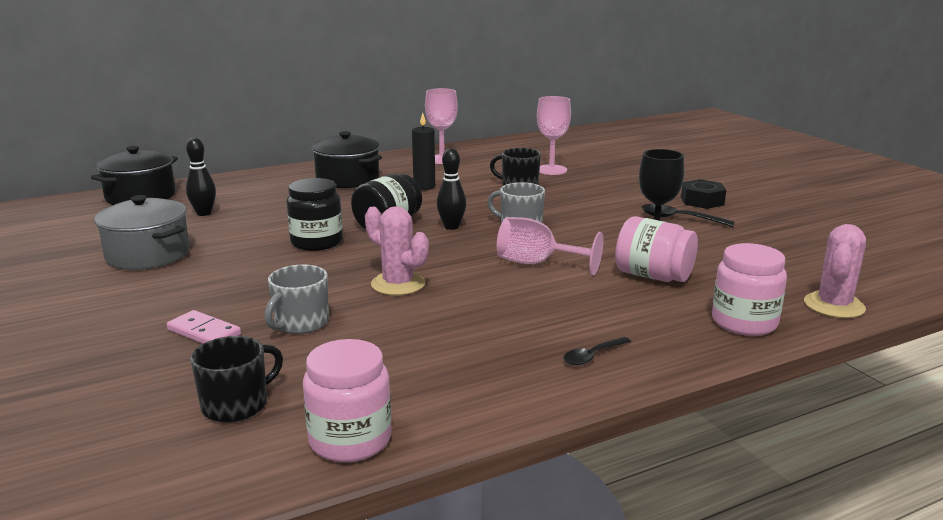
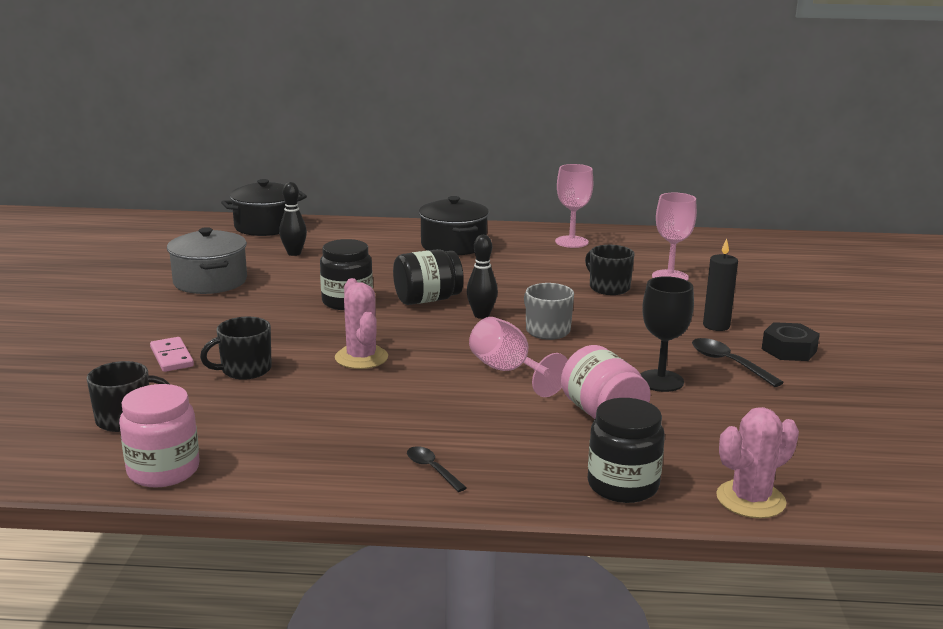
camera: 30 degrees right, 0 degrees up
grey mug [264,264,329,334] -> black mug [200,317,272,380]
black candle [412,113,435,190] -> black candle moved to [703,239,738,331]
black spoon [563,337,631,365] -> black spoon turned 60 degrees clockwise [407,446,467,492]
pink jar [712,243,787,336] -> black jar [588,398,665,503]

